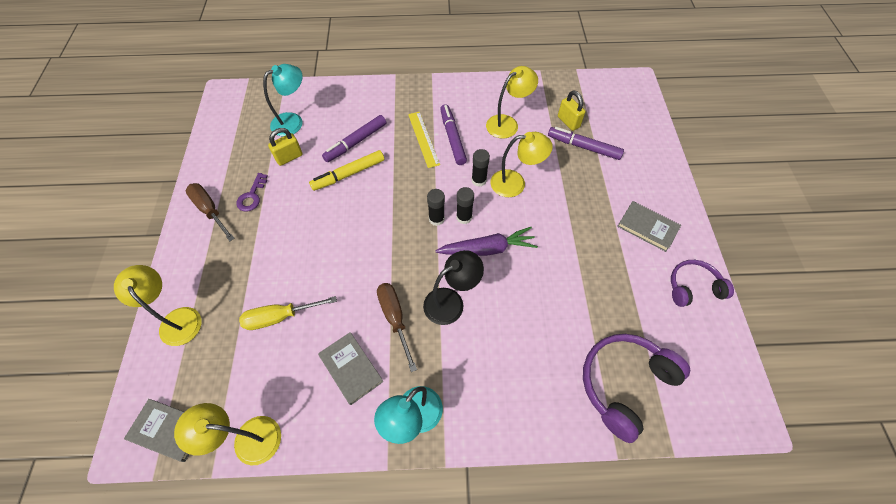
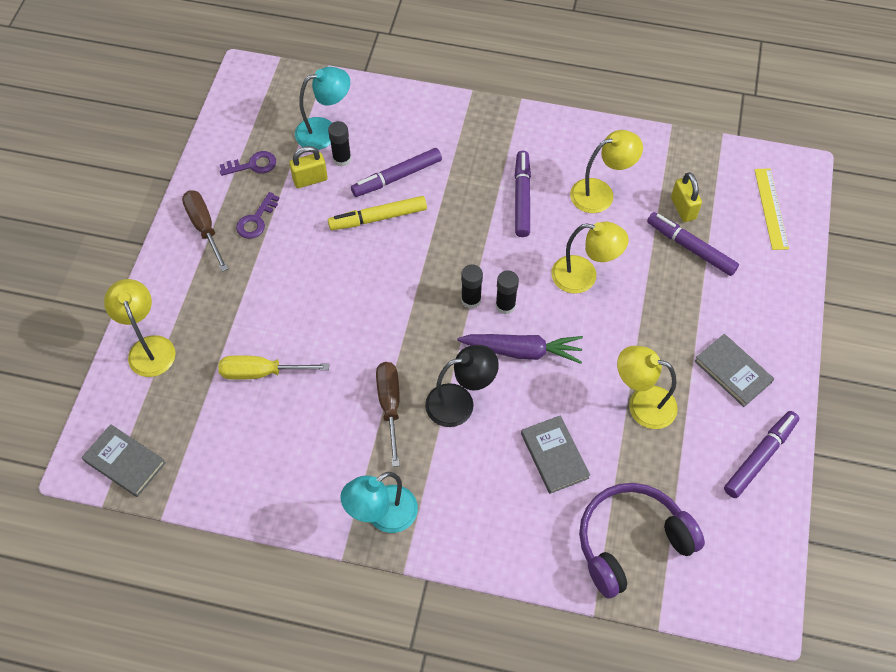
camera: 15 degrees right, 0 degrees up
yellow lamp [174,403,281,465] -> yellow lamp moved to [617,346,678,429]
grey book [318,332,383,405] -> grey book moved to [521,415,590,494]
yellow ruler [408,112,440,168] -> yellow ruler moved to [754,168,789,250]
black glue stick [471,149,490,187] -> black glue stick moved to [328,121,351,167]
purple headphones [671,260,734,307] -> purple marker [724,411,799,498]
none -> purple key [220,151,276,176]

